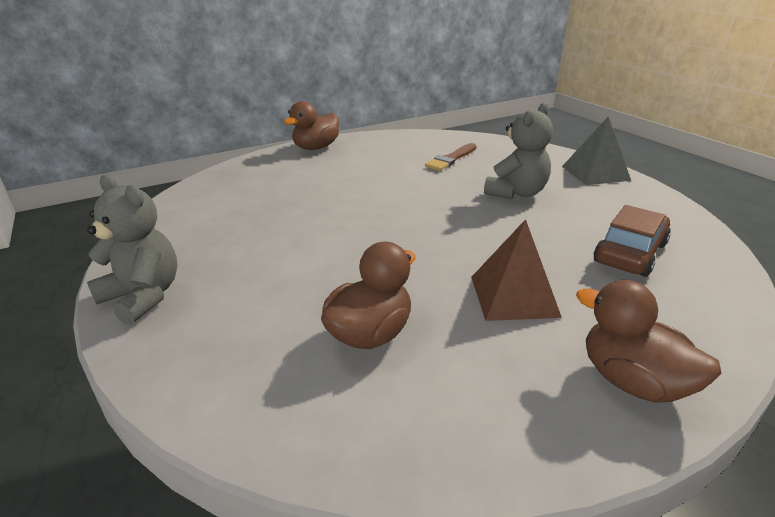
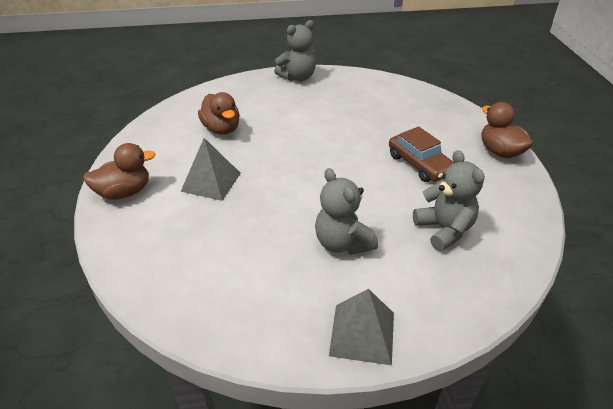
camera: 110 degrees right, 10 degrees up
brown brush [425,143,477,171] -> grey teddy bear [413,150,485,251]
brown pyramid [471,219,562,321] -> grey pyramid [181,138,241,201]
brown car [594,205,671,277] -> brown car moved to [389,126,454,182]

